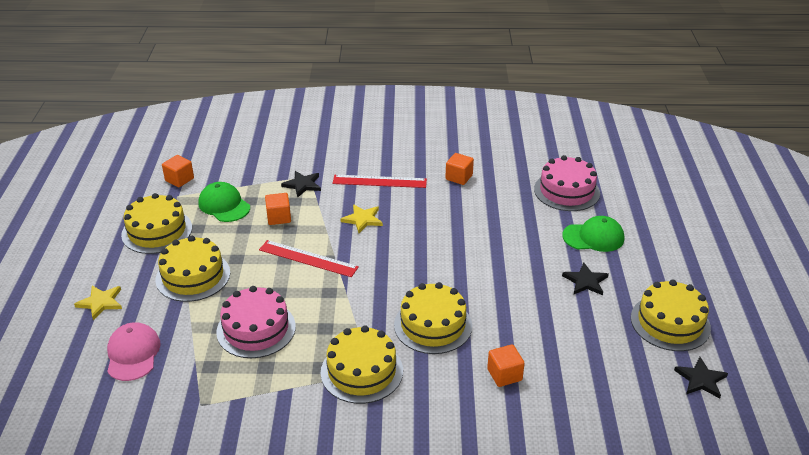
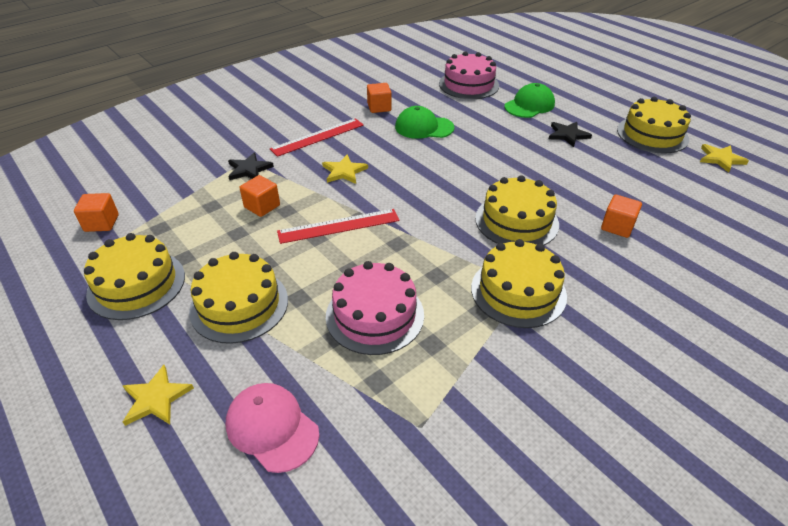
camera: 40 degrees left, 5 degrees up
green cap [198,182,250,222] -> green cap moved to [395,106,454,139]
black star [674,357,728,399] -> yellow star [700,144,749,173]

